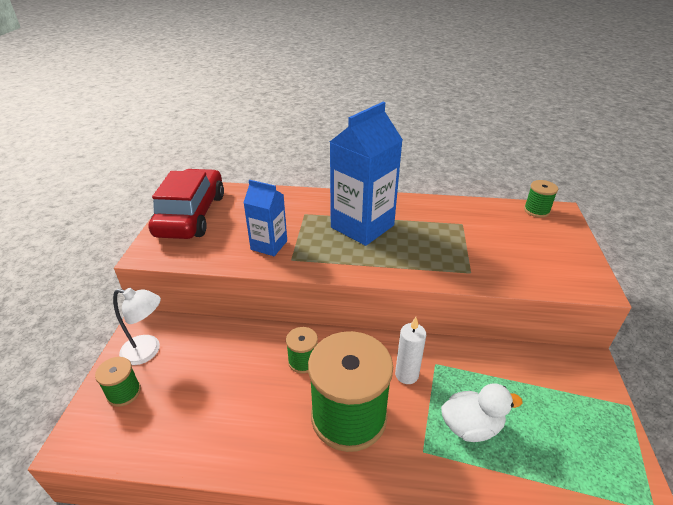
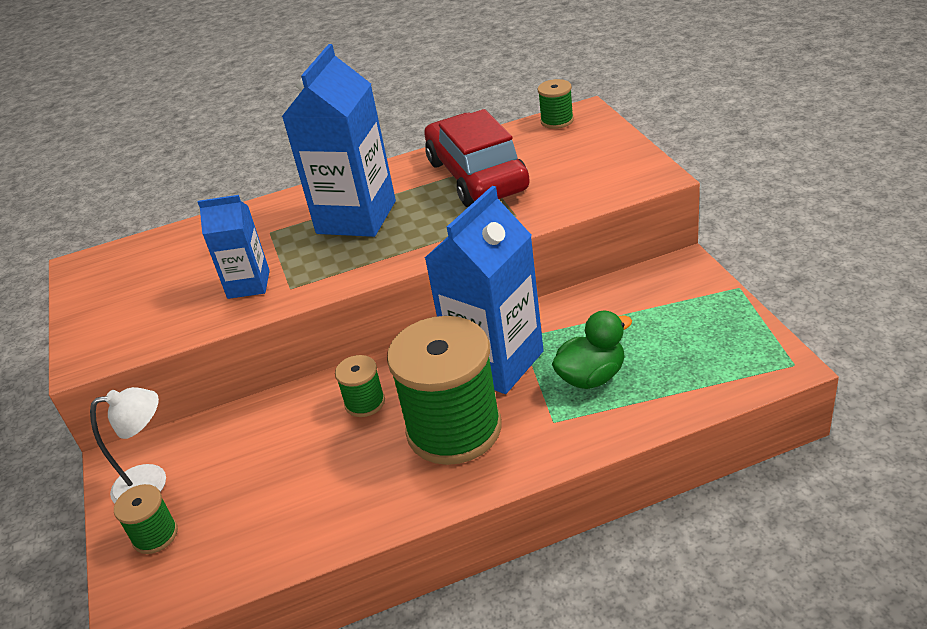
camera: 20 degrees left, 0 degrees up
red car [149,169,224,239] -> red car moved to [424,109,530,207]
white candle [395,317,426,384] -> blue carton [425,186,544,394]
white duck [441,383,522,442] -> green duck [552,311,632,389]

